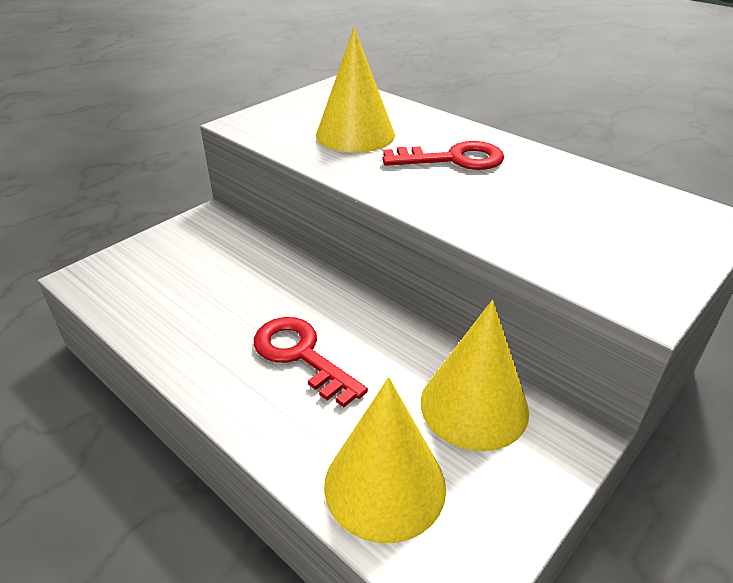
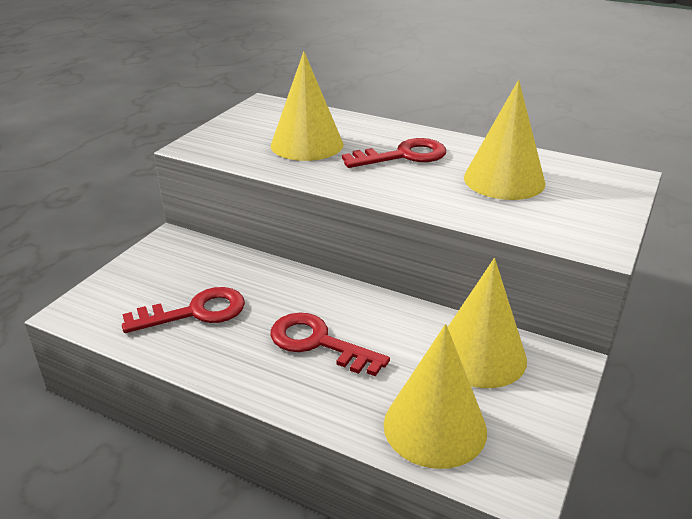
camera: 15 degrees left, 5 degrees down
none -> red key [122,287,245,333]
none -> yellow cone [464,80,545,200]

